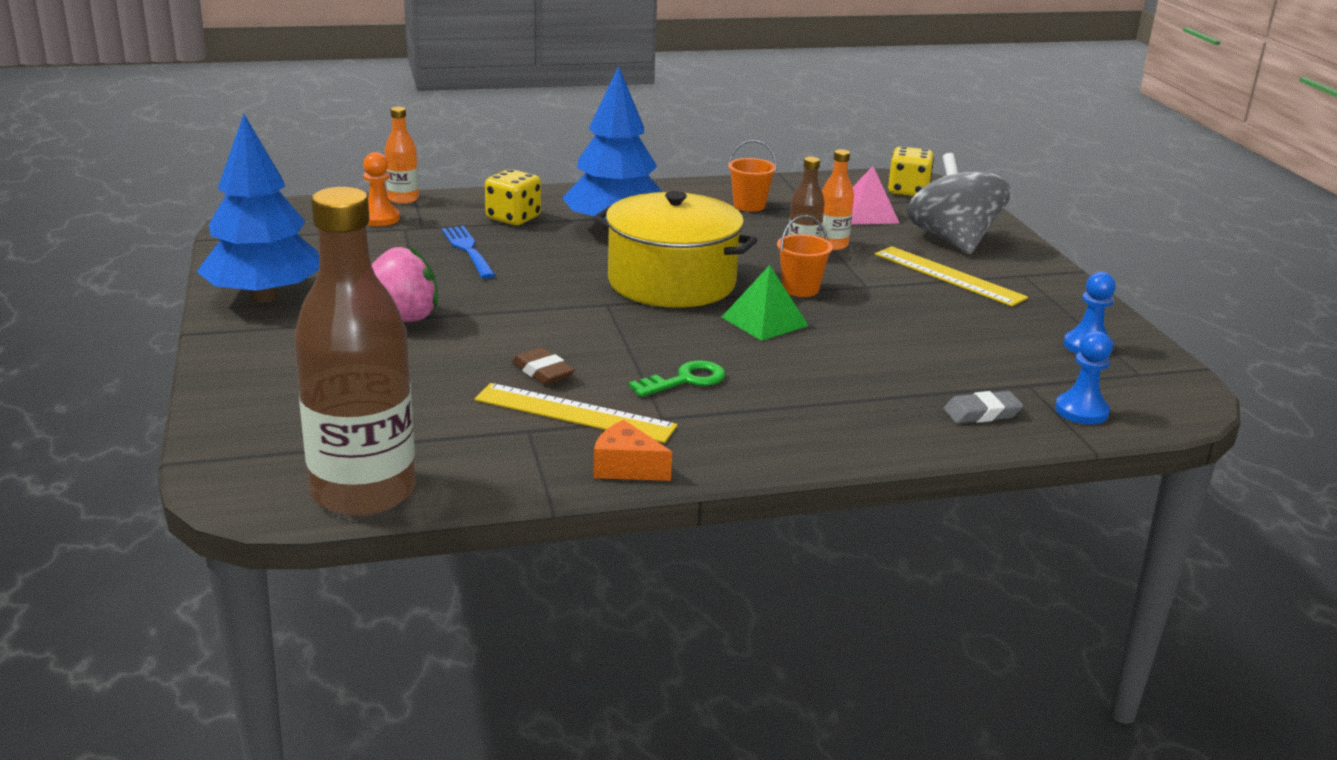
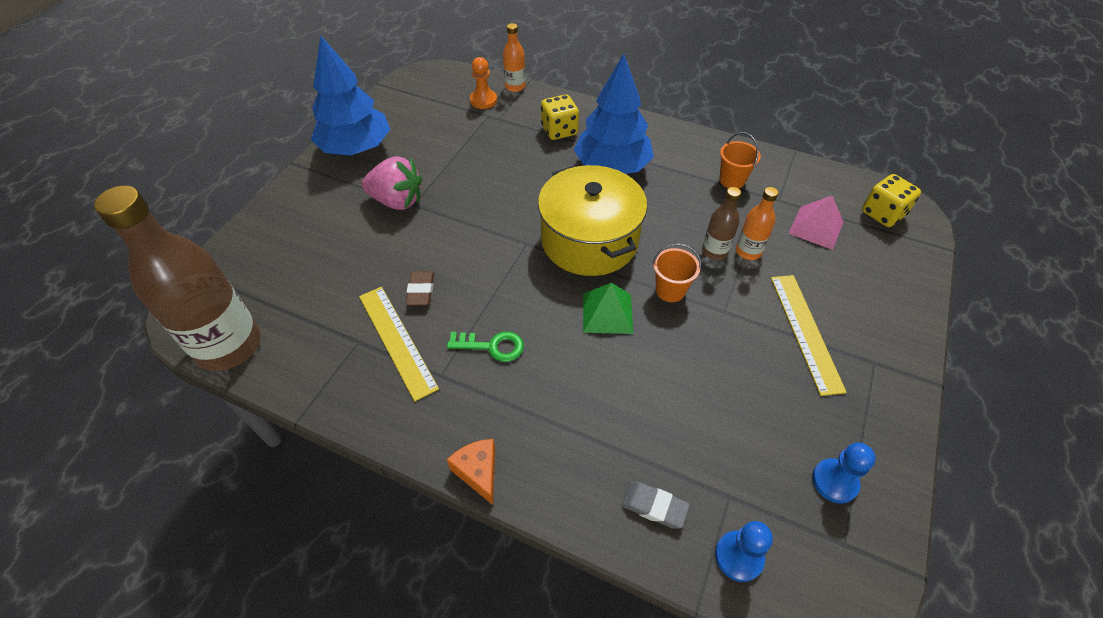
camera: 40 degrees right, 25 degrees up
blue fork [442,226,495,279] -> none
orange cheese [593,420,672,481] -> orange cheese moved to [447,439,495,505]
grey spinning top [907,153,1011,254] -> none

